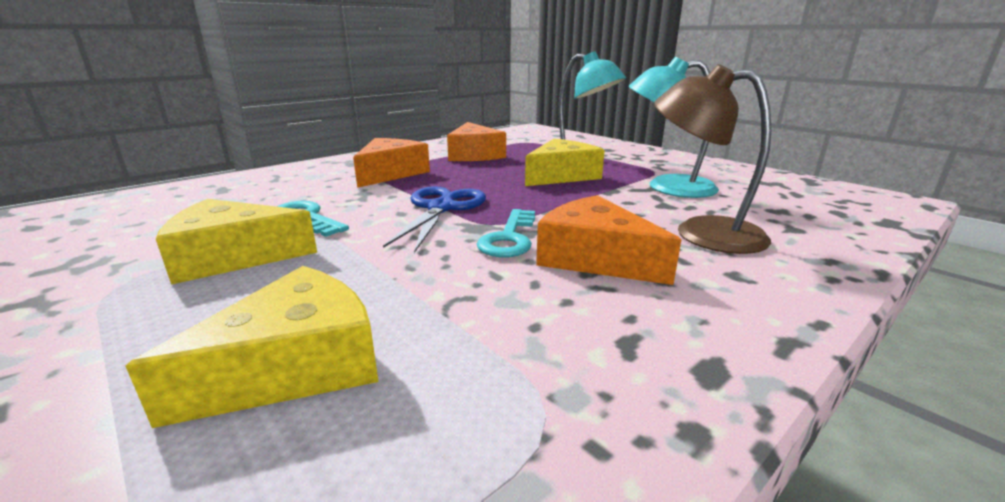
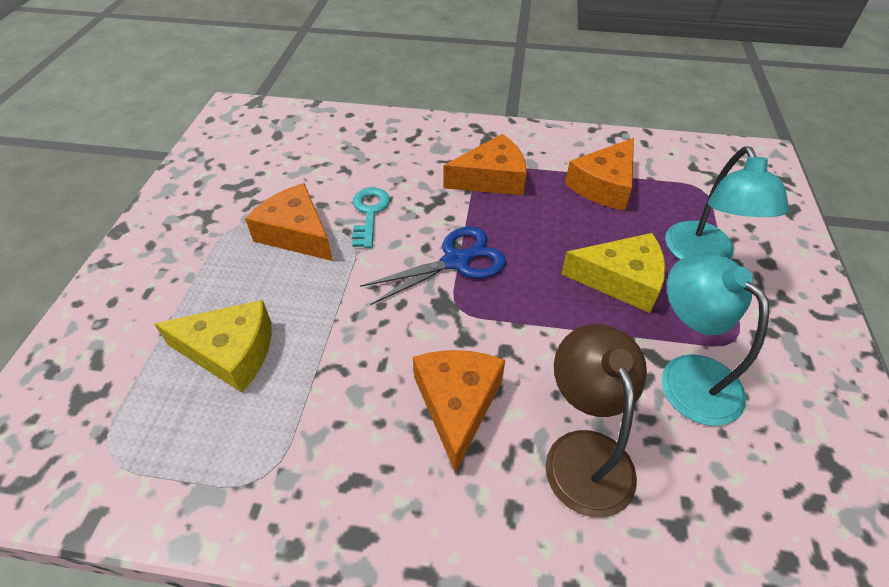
camera: 50 degrees right, 25 degrees up
yellow cheese [156,199,317,285] -> orange cheese [245,183,333,261]
turquoise key [477,209,535,258] -> none

